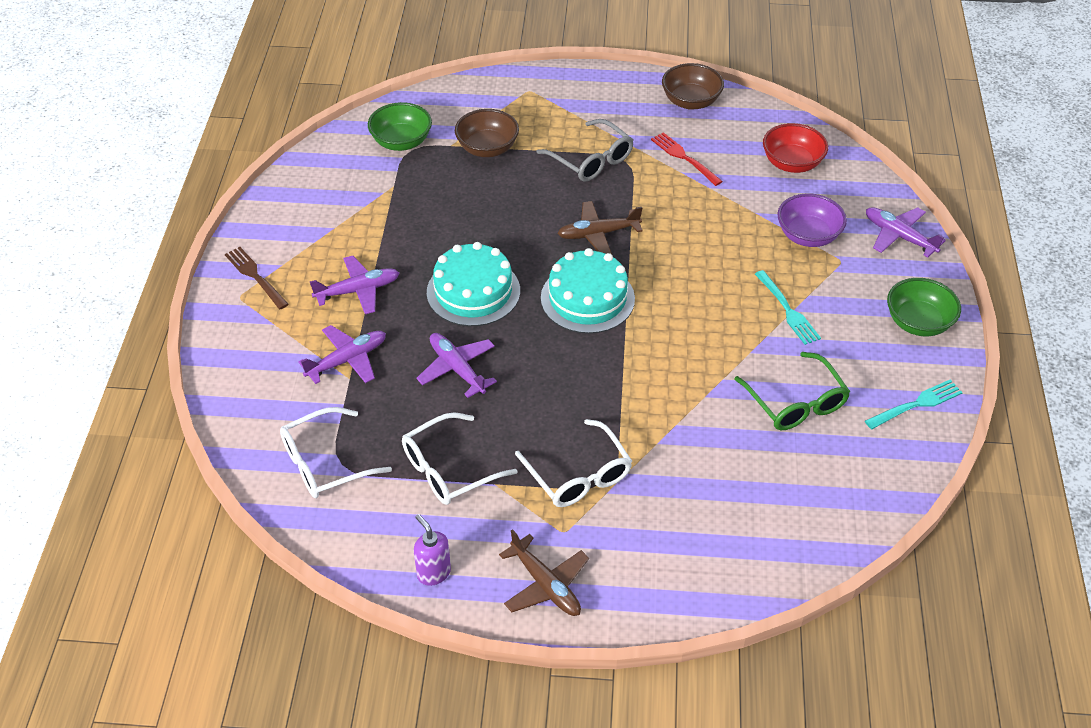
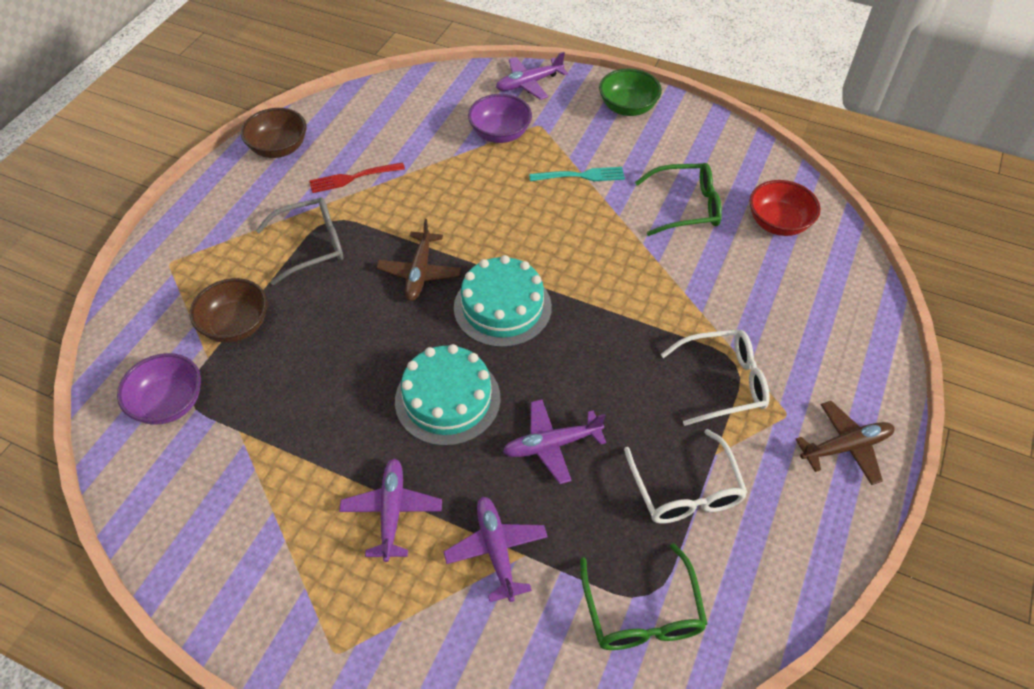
camera: 70 degrees left, 5 degrees up
brown fork [225,247,289,309] -> none
white glasses [280,407,392,498] -> green glasses [580,543,707,650]
green bowl [368,102,432,151] -> purple bowl [117,353,201,425]
purple soap dispenser [414,514,451,586] -> none
red bowl [763,123,828,173] -> red bowl moved to [749,180,821,236]
turquoise fork [865,380,963,429] -> none

